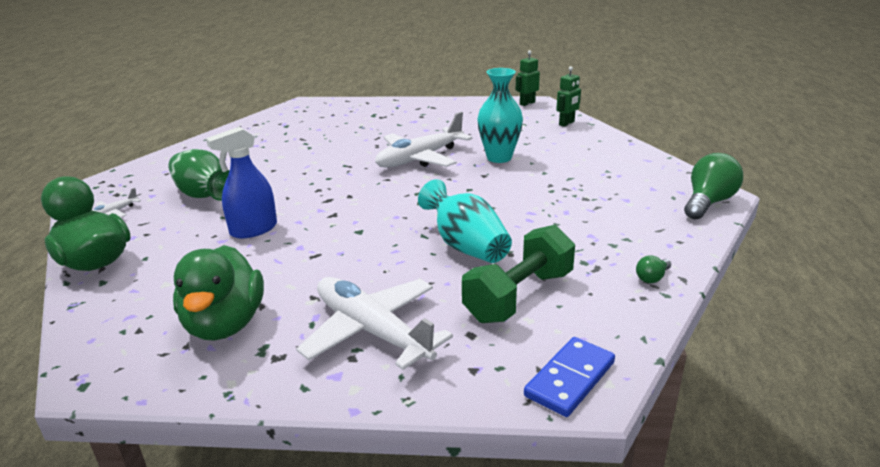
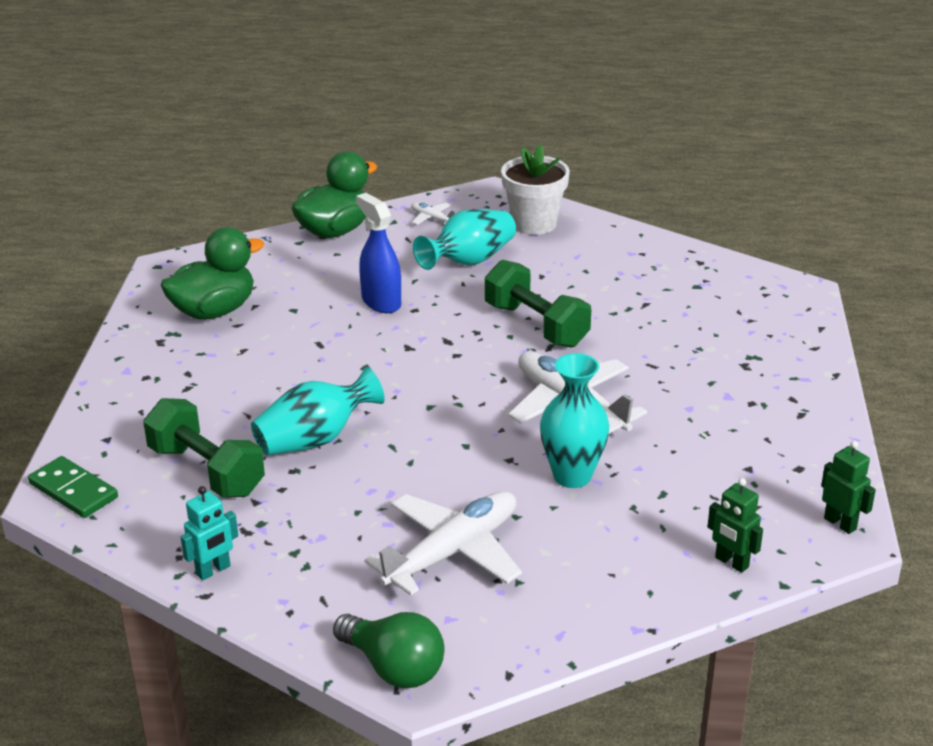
camera: 90 degrees right, 5 degrees up
green vase [168,149,229,201] -> turquoise vase [413,209,516,270]
green duck [173,245,264,341] -> green duck turned 150 degrees clockwise [161,227,264,320]
white plane [296,277,453,370] -> white plane moved to [364,491,522,596]
blue domino [524,337,615,417] -> green domino [28,456,118,518]
green light bulb [636,255,671,283] -> turquoise robot [181,486,238,581]
none -> green dumbbell [485,260,591,347]
none -> white flower pot [501,144,570,235]

